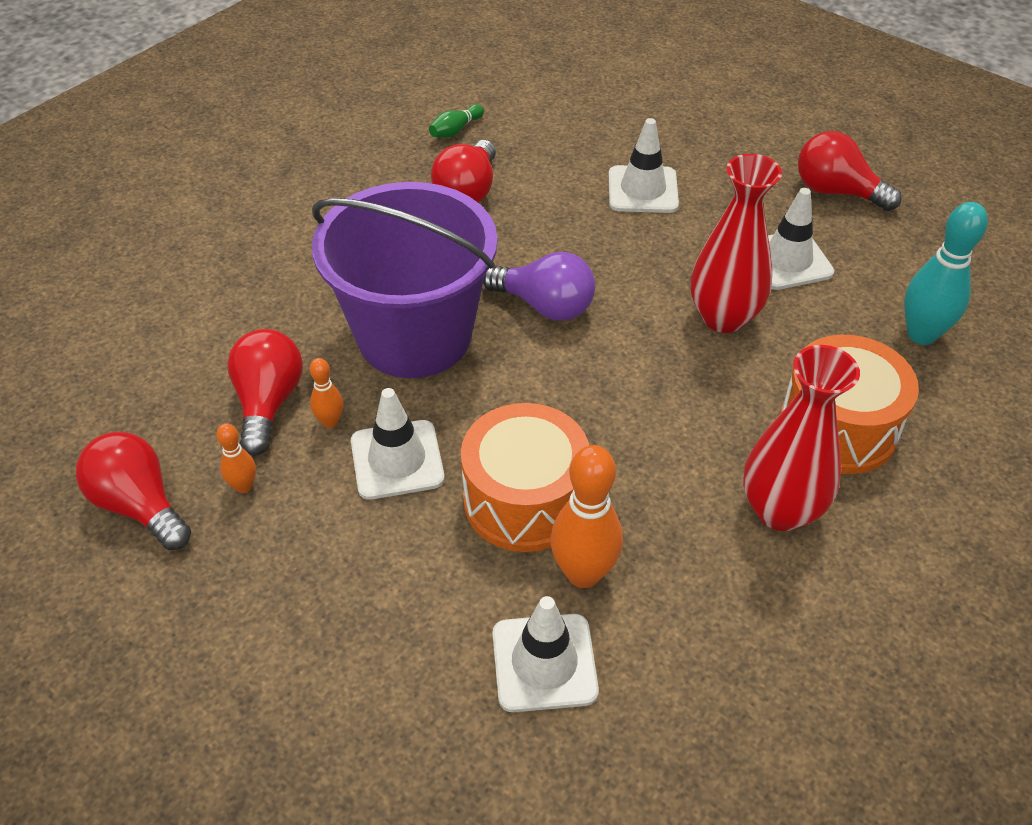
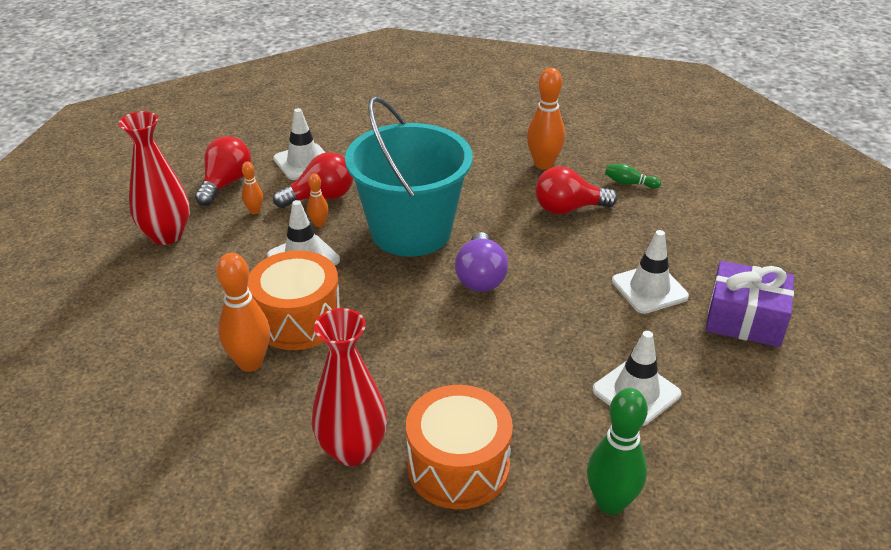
camera: 65 degrees right, 10 degrees down
purple bucket [312,182,498,378] -> turquoise bucket [345,96,473,257]
white traffic cone [492,596,599,712] -> white traffic cone moved to [273,108,326,180]
red vase [691,154,782,333] -> red vase moved to [119,111,190,245]
red light bulb [798,131,902,211] -> none
turquoise bowling pin [904,202,988,345] -> green bowling pin [587,388,648,515]
none -> orange bowling pin [527,68,565,170]
none -> purple gift [706,260,794,347]

